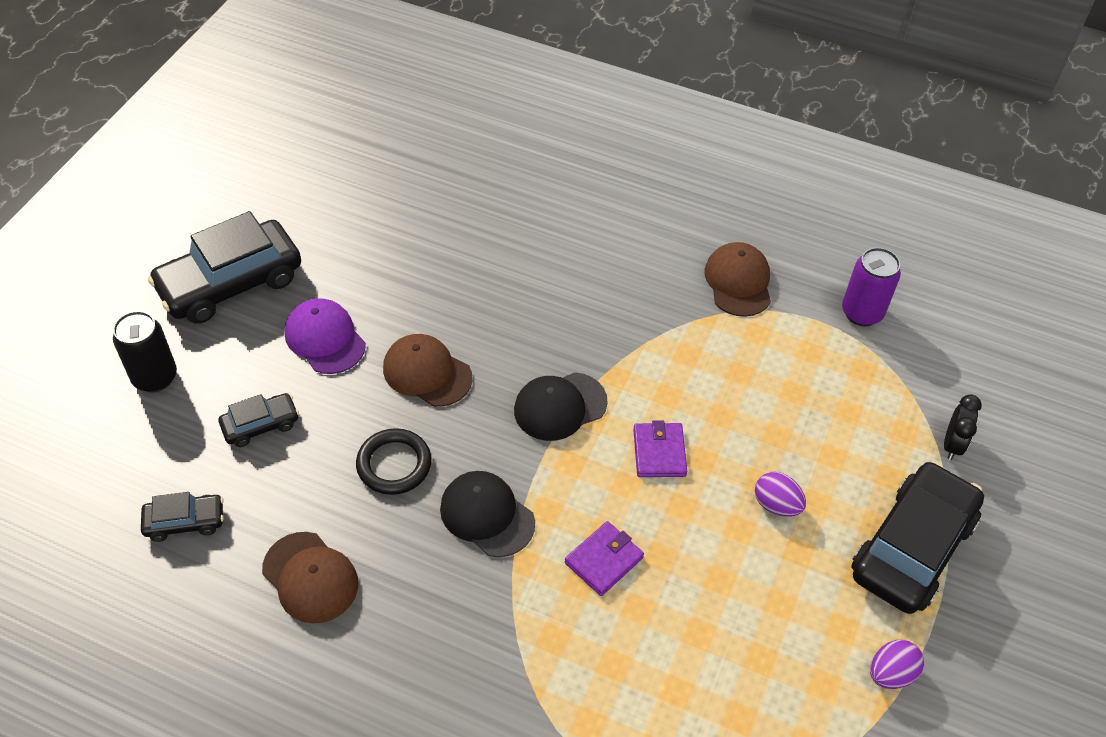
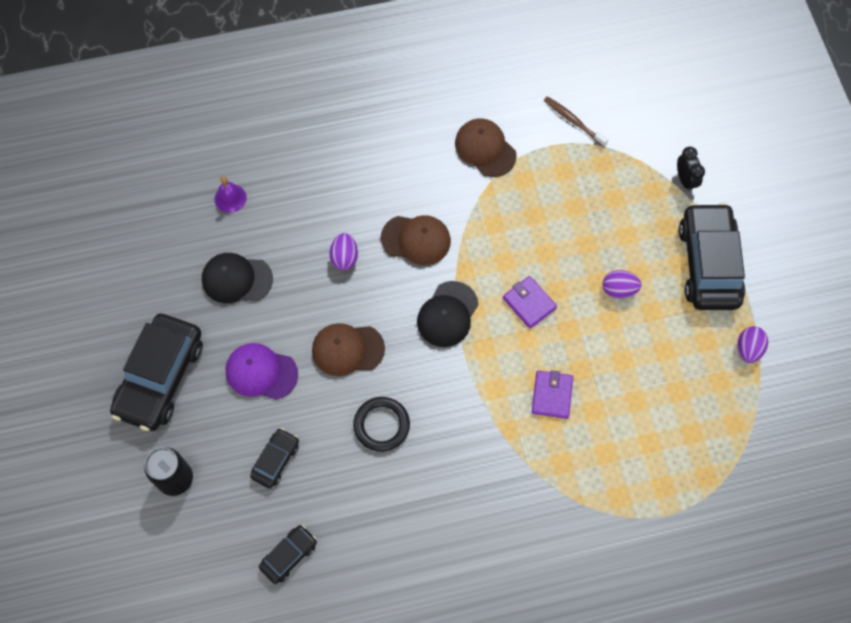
camera: 35 degrees left, 15 degrees up
brown cap [262,532,358,623] -> brown cap moved to [381,215,451,265]
black cap [440,471,535,557] -> black cap moved to [202,253,273,303]
purple can [842,247,901,326] -> brown toothbrush [544,96,608,147]
none -> purple bell [214,176,247,213]
none -> purple egg [329,233,358,270]

